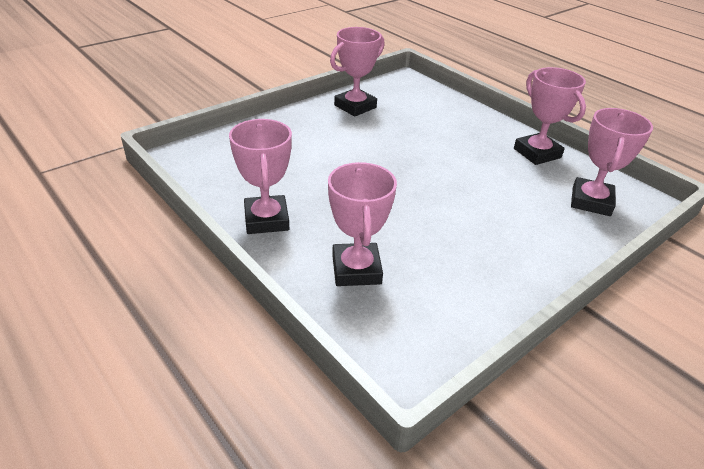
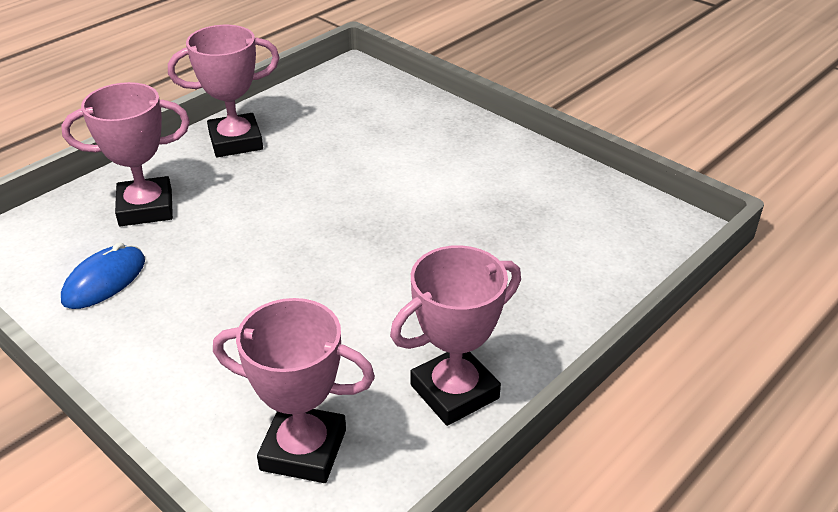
camera: 85 degrees right, 0 degrees up
pink trophy [330,27,384,117] -> none
none -> blue mouse [61,242,145,309]

